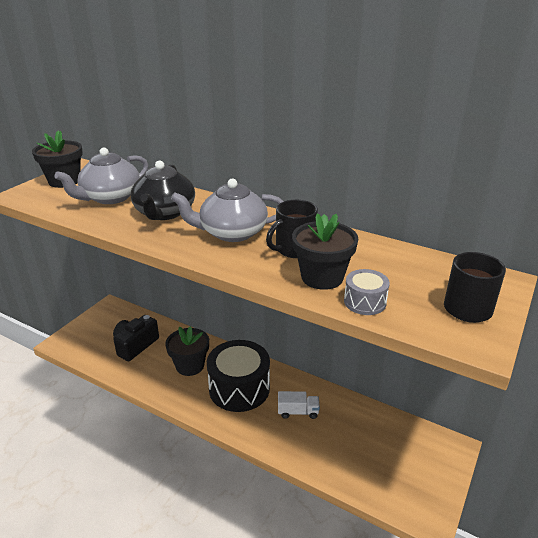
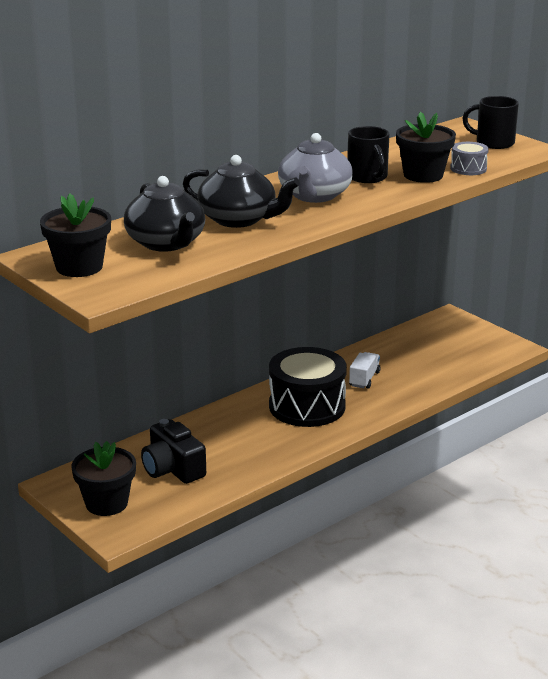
camera: 70 degrees left, 5 degrees down
grey teapot [55,148,148,204] -> black teapot [124,176,205,252]
black flower pot [165,326,209,376] -> black flower pot moved to [71,441,136,516]

